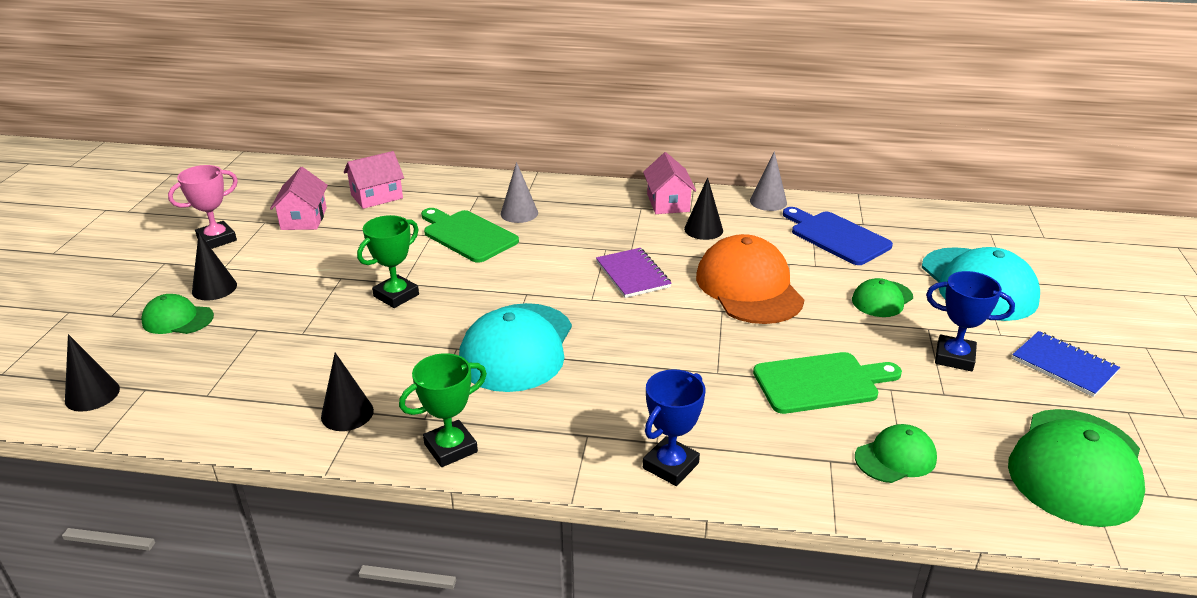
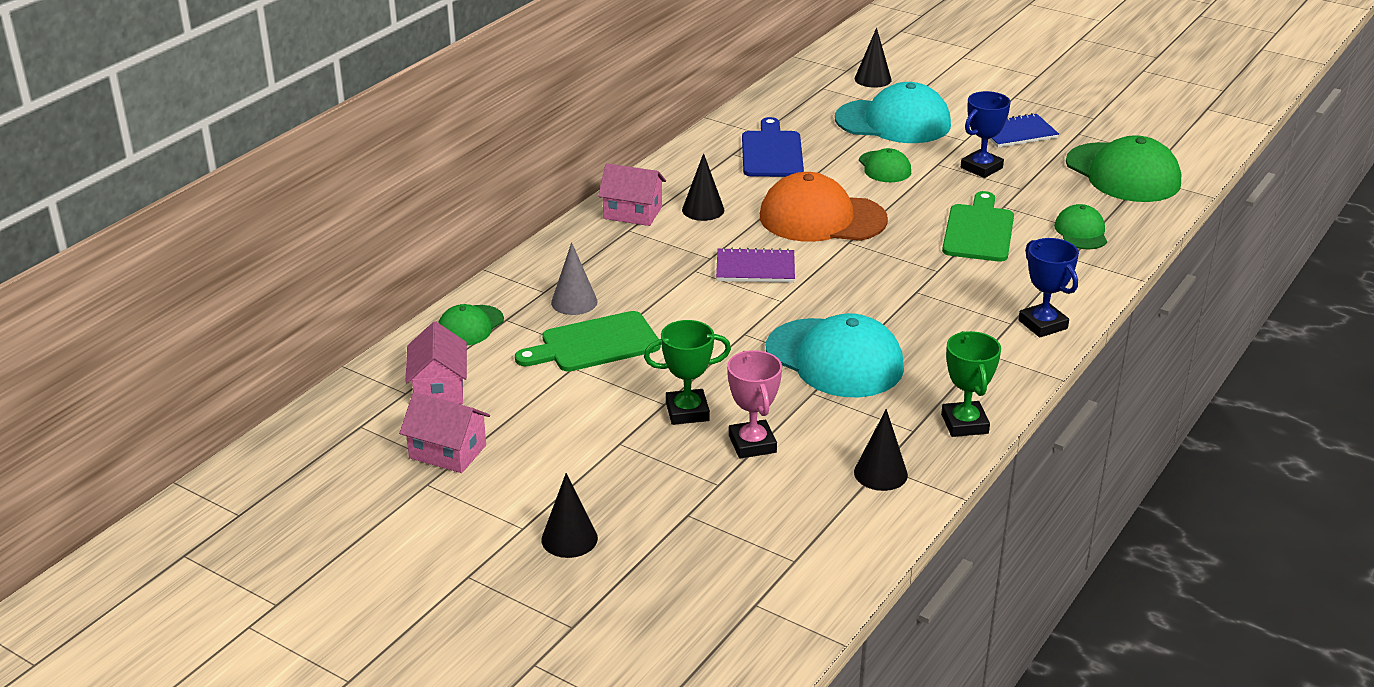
camera: 65 degrees left, 0 degrees up
black cone [65,334,120,411] -> black cone moved to [855,28,891,88]
green cap [141,294,214,334] -> green cap moved to [438,304,504,346]
pink trophy [168,165,238,249] -> pink trophy moved to [727,350,782,459]
green trophy [357,215,419,308] -> green trophy turned 75 degrees counterclockwise [644,320,731,425]
grey cone [750,151,787,211] -> none
blue cutting board [783,207,893,265] -> blue cutting board turned 105 degrees clockwise [742,117,804,177]

